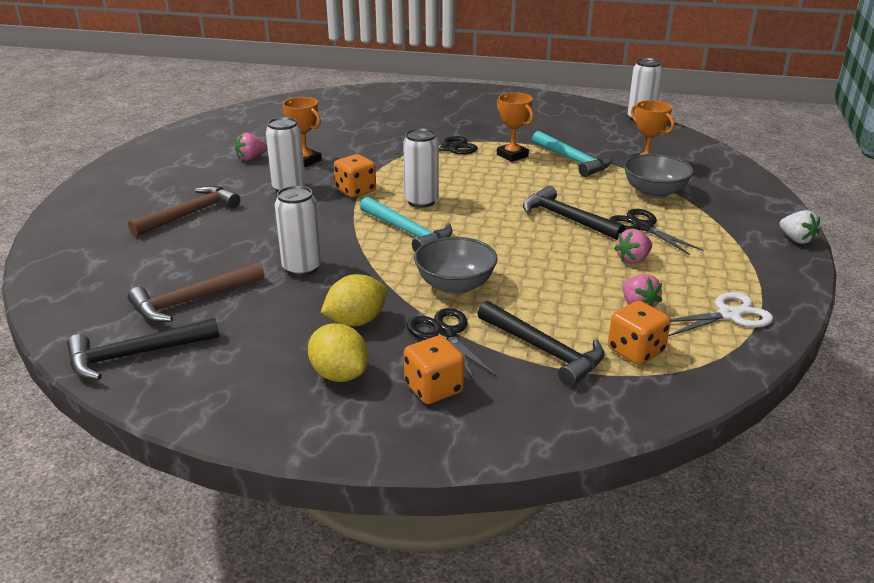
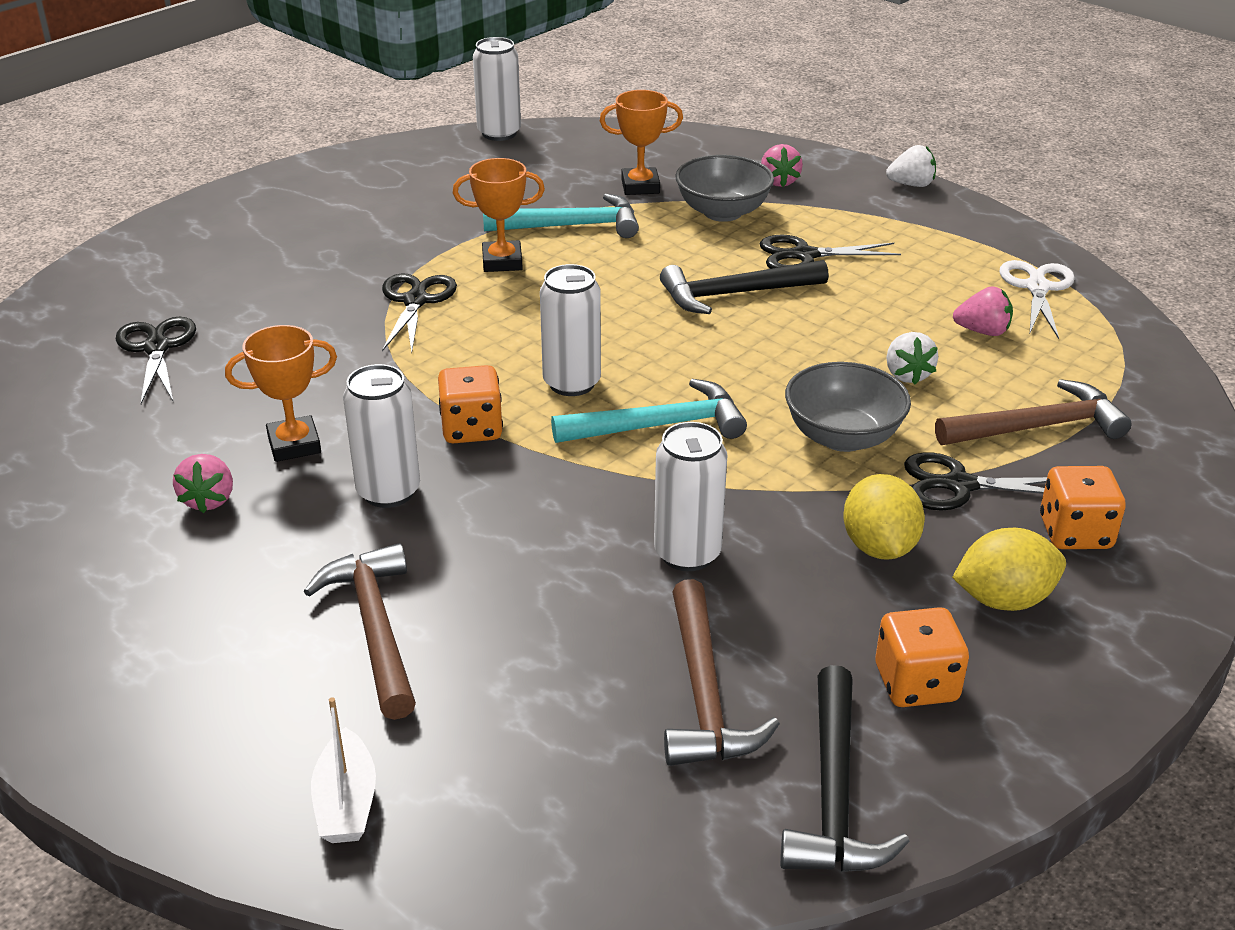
camera: 60 degrees left, 5 degrees up
black hammer [478,301,604,387] -> brown hammer [935,379,1132,445]
orange dice [608,301,671,365] -> orange dice moved to [876,607,969,707]
pink strawberry [614,229,652,264] -> pink strawberry moved to [761,144,803,187]
none -> black scissors [115,317,196,404]
none -> white boat [311,697,376,843]
none -> white strawberry [886,332,938,384]

